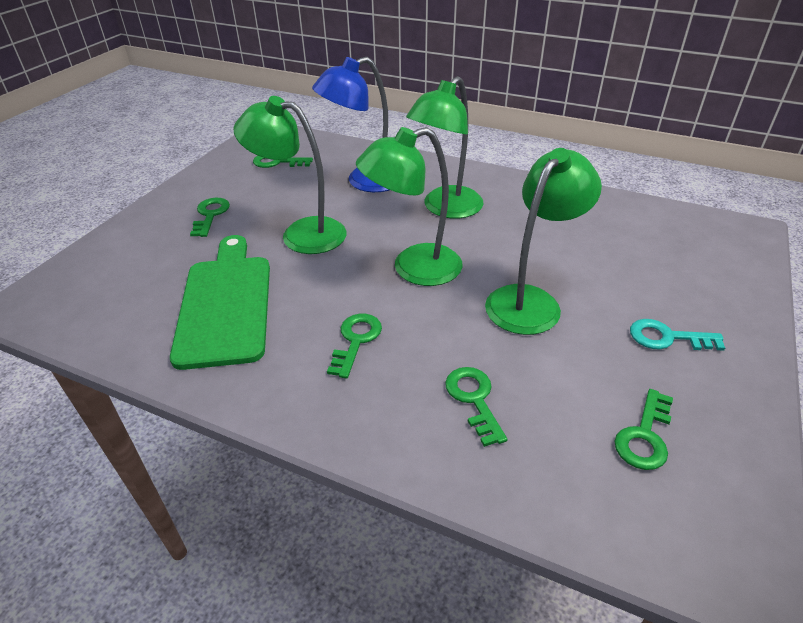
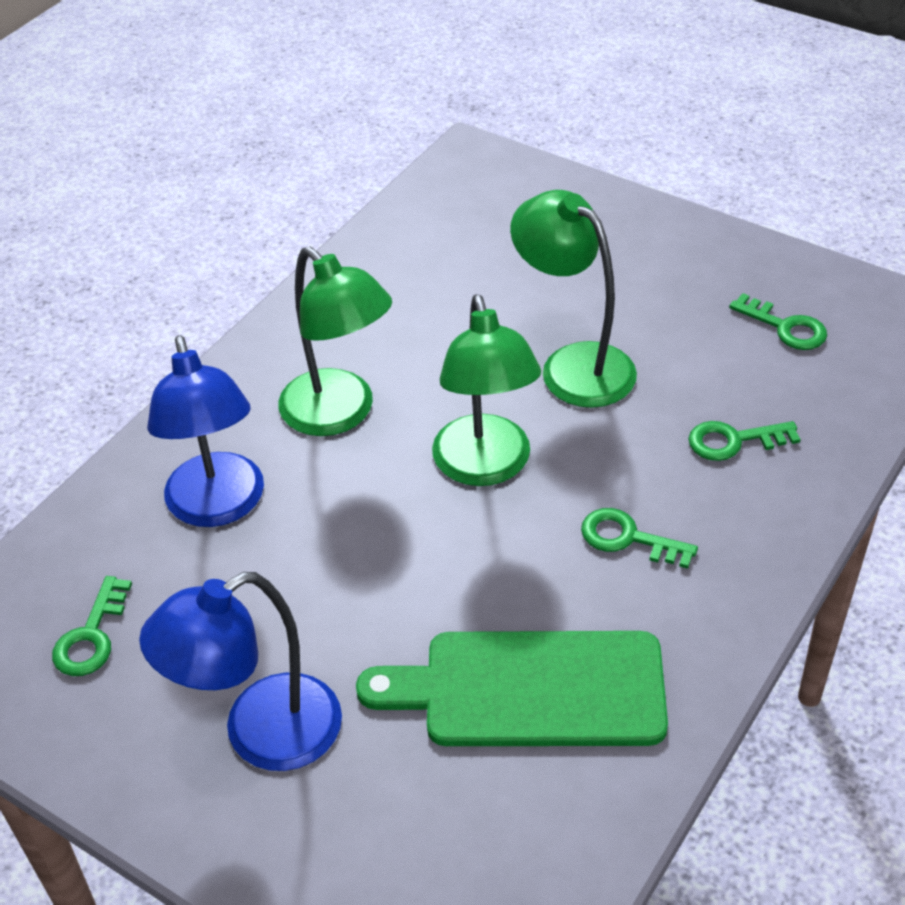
camera: 80 degrees left, 5 degrees up
green key [190,198,230,237] -> blue lamp [139,572,342,771]
green lamp [234,96,346,254] -> none
turquoise key [630,319,725,351] -> none

